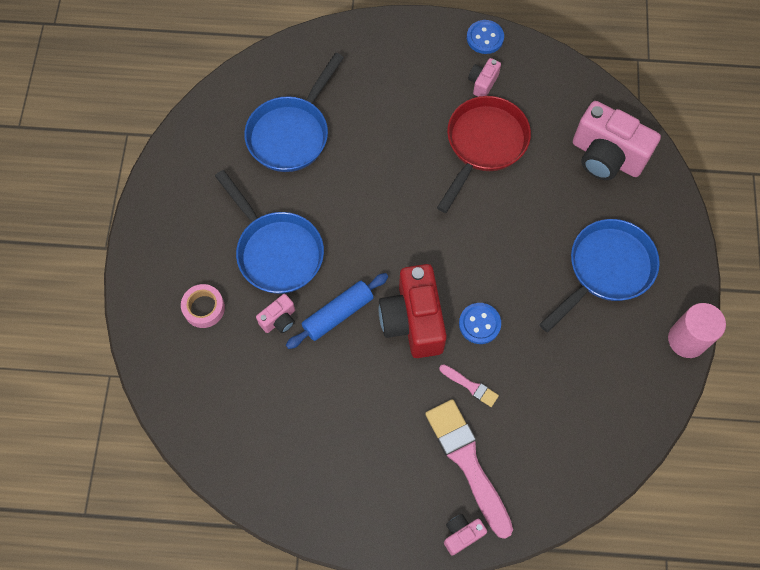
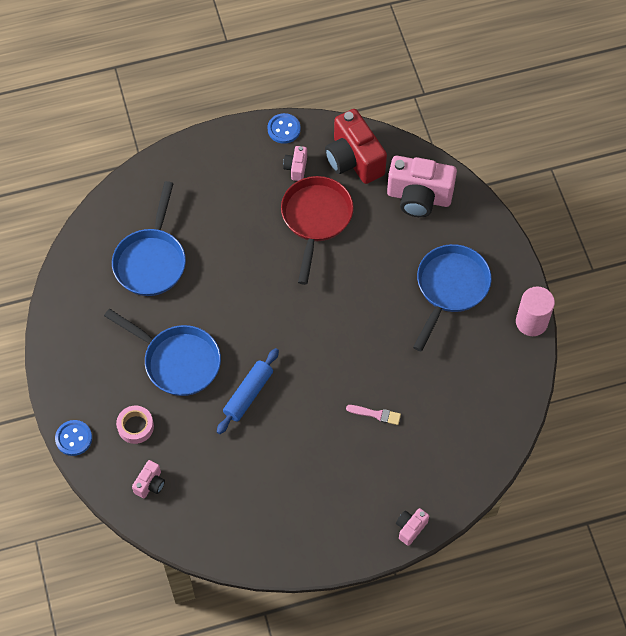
camera: 20 degrees left, 5 degrees down
pink camera [256,294,295,333] -> pink camera moved to [132,460,165,498]
red camera [378,264,447,358] -> red camera moved to [325,109,387,184]
pink brush [425,399,513,539] -> none
blue button [459,303,501,344] -> blue button moved to [55,420,92,456]

